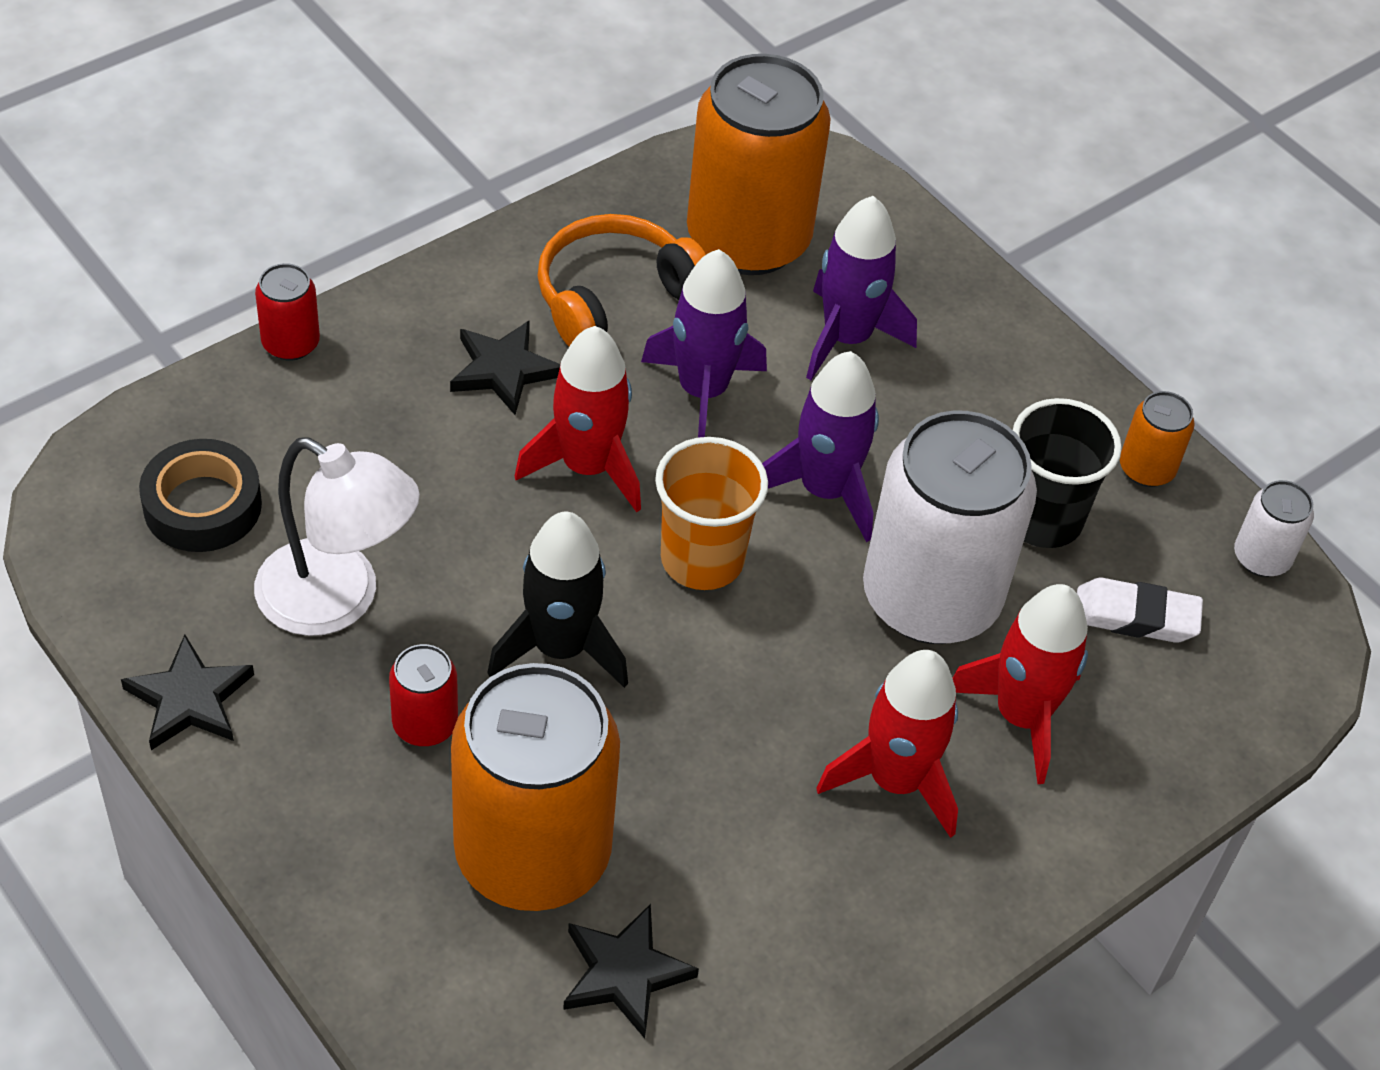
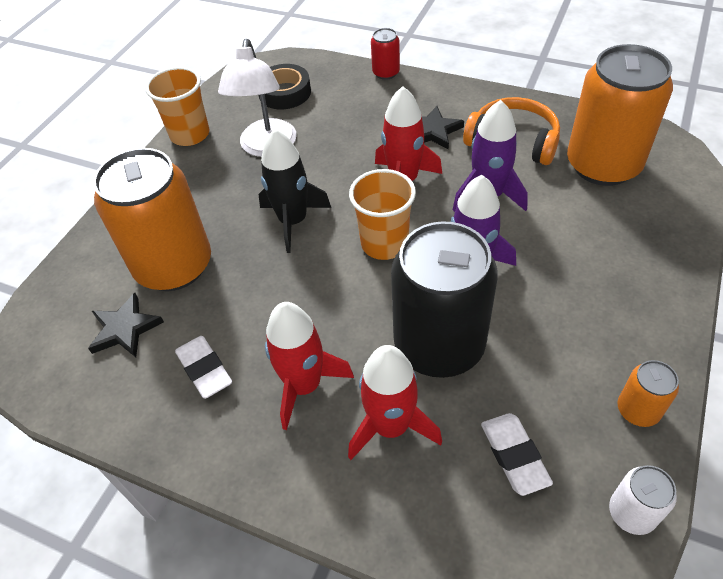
camera: 70 degrees right, 0 degrees up
black star [121,635,254,750] -> orange cup [145,67,210,146]
red can [389,644,458,746] -> none
purple rocket [806,196,917,380] -> none
white can [863,410,1037,644] -> black can [391,221,498,378]
black cup [1013,398,1122,548] -> none
none -> white eraser [175,336,232,399]

